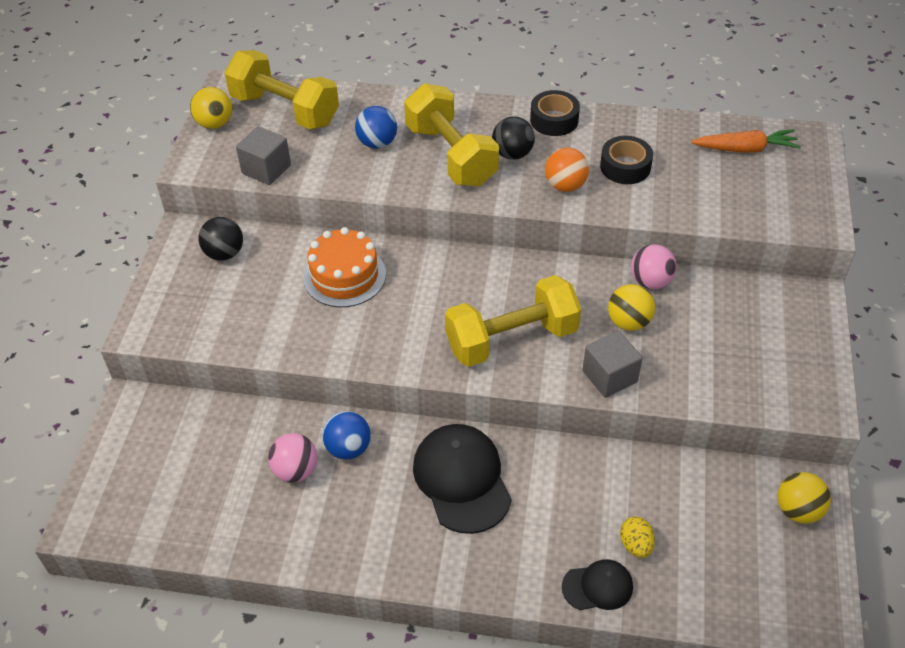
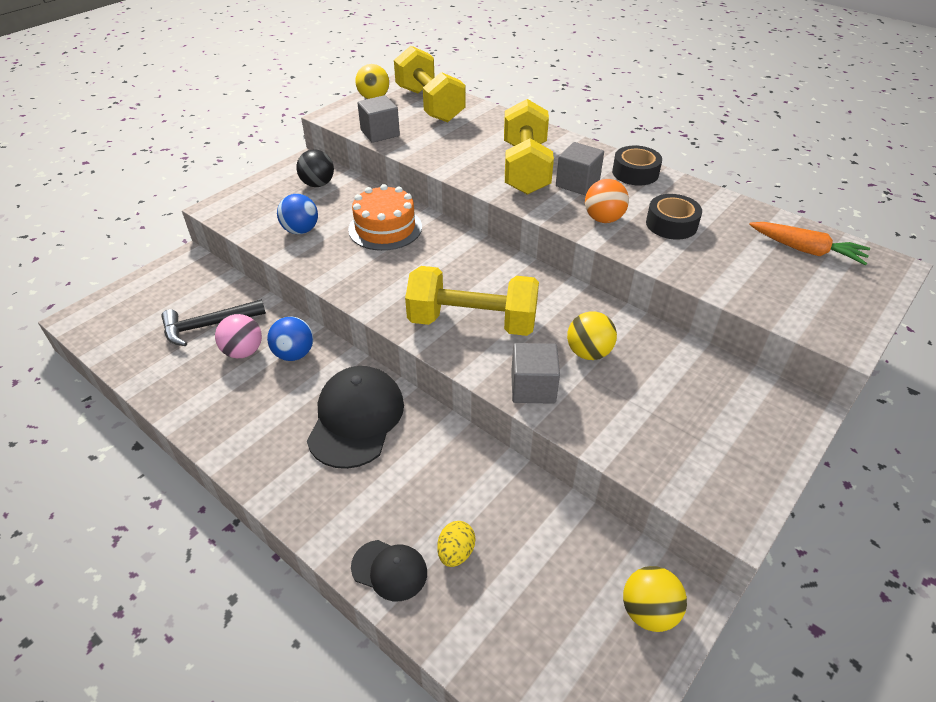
camera: 30 degrees right, 5 degrees down
blue ball [355,106,397,148] -> blue ball moved to [277,194,318,234]
black ball [492,116,535,160] -> grey cube [556,142,604,195]
pink ball [631,244,677,289] -> none
none -> black hammer [162,299,266,346]

